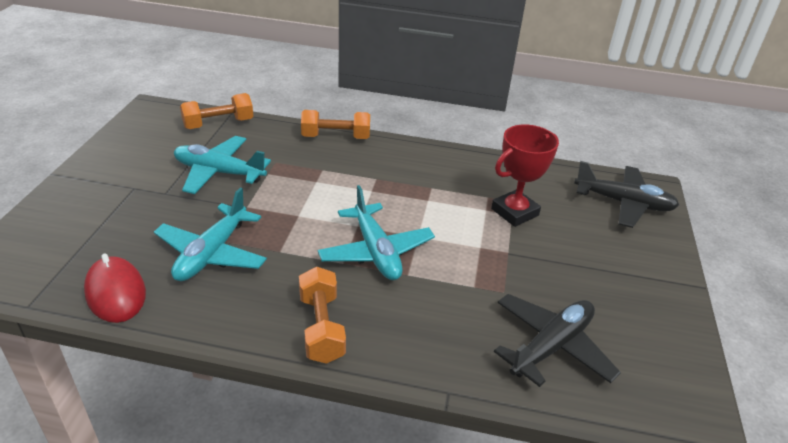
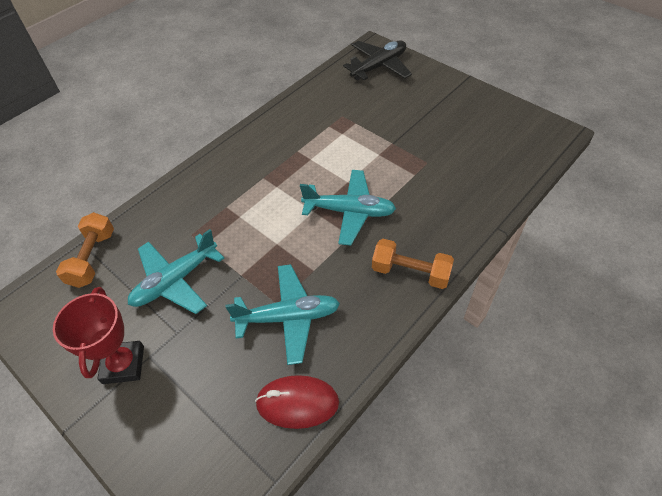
camera: 55 degrees left, 15 degrees up
turquoise plane [154,187,267,281] -> turquoise plane turned 60 degrees counterclockwise [225,264,340,365]
orange dumbbell [301,110,370,139] -> none
red trophy [491,124,559,227] -> red trophy moved to [53,287,144,384]
black plane [494,294,621,387] -> none

